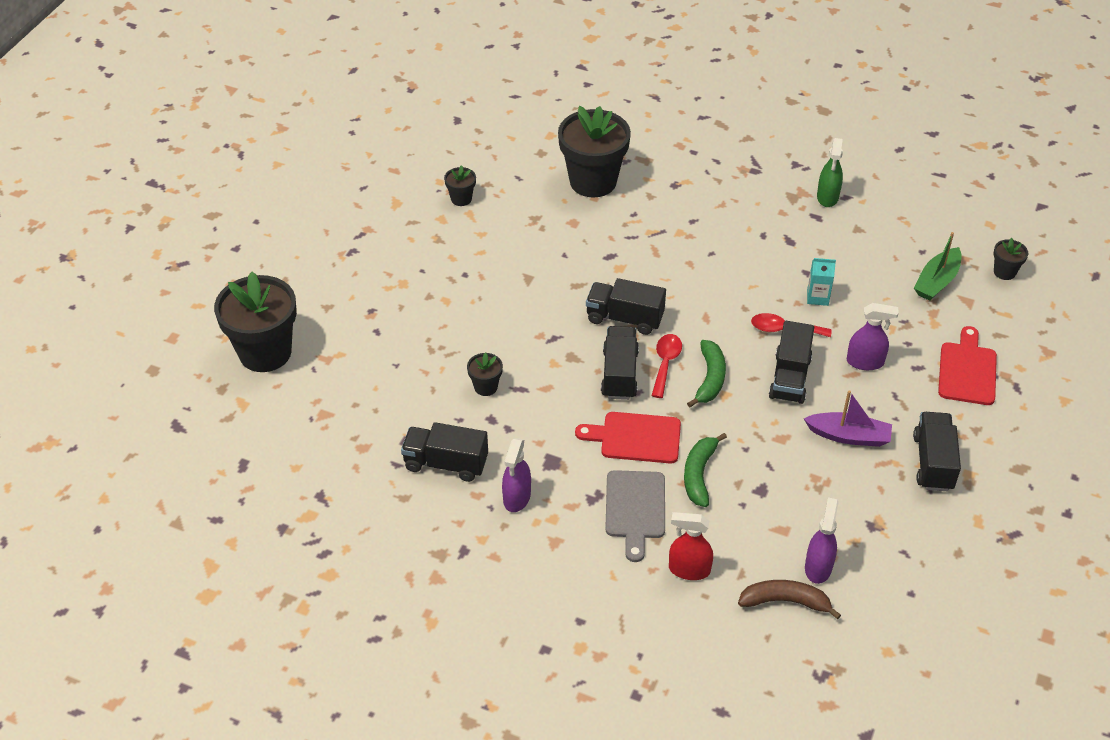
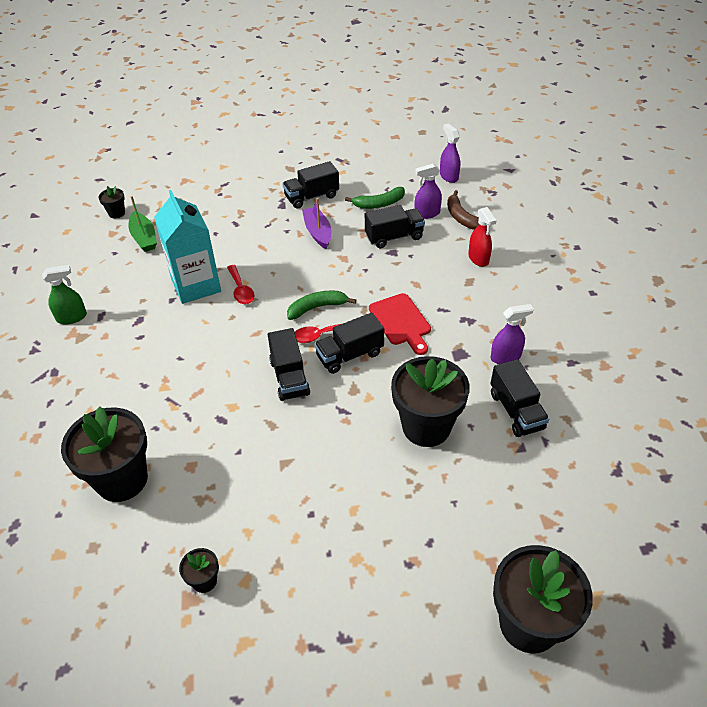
camera: 120 degrees left, 0 degrees up
black flower pot [467,352,503,396] -> black flower pot [391,356,470,447], size x2.27
grey cutting board [605,470,665,562] -> none
green banana [684,433,727,507] -> green banana moved to [345,187,405,209]
black truck [769,321,814,404] -> black truck moved to [365,205,425,248]
turquoise carton [807,258,836,306] -> turquoise carton [154,190,221,304], size x2.38
purple spray bottle [847,303,899,370] -> purple spray bottle moved to [440,123,460,183]
green boat [914,232,962,301] -> green boat turned 60 degrees clockwise [129,196,157,252]
red cutting board [938,326,997,405] -> none

